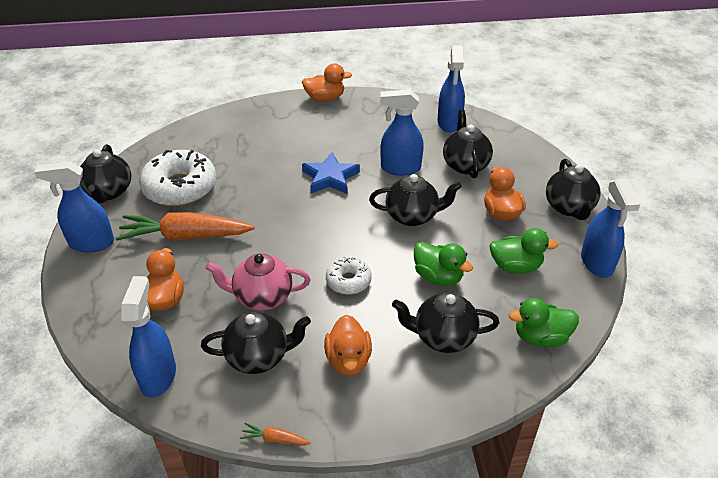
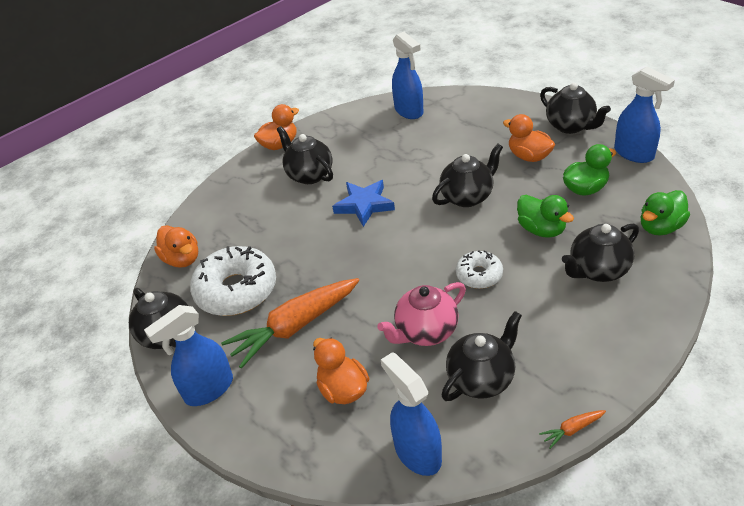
camera: 30 degrees left, 0 degrees up
orange duck [324,315,372,376] -> orange duck moved to [154,225,198,268]
blue spray bottle [380,89,424,176] -> none
green duck [414,242,473,286] -> green duck turned 45 degrees clockwise [517,195,574,238]
black teapot [443,110,493,178] -> black teapot moved to [277,126,333,184]

